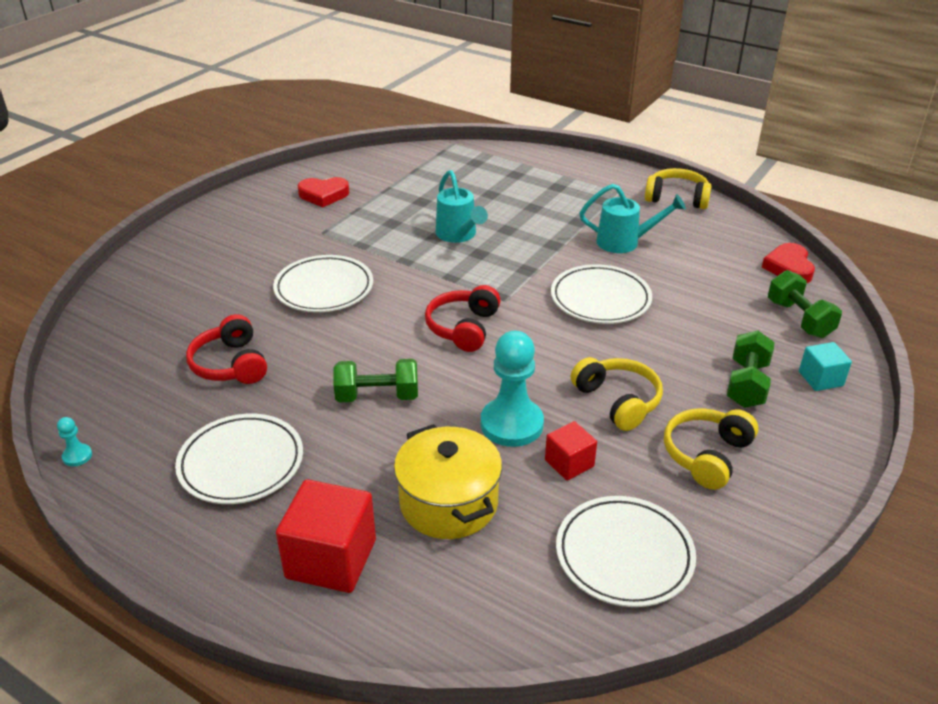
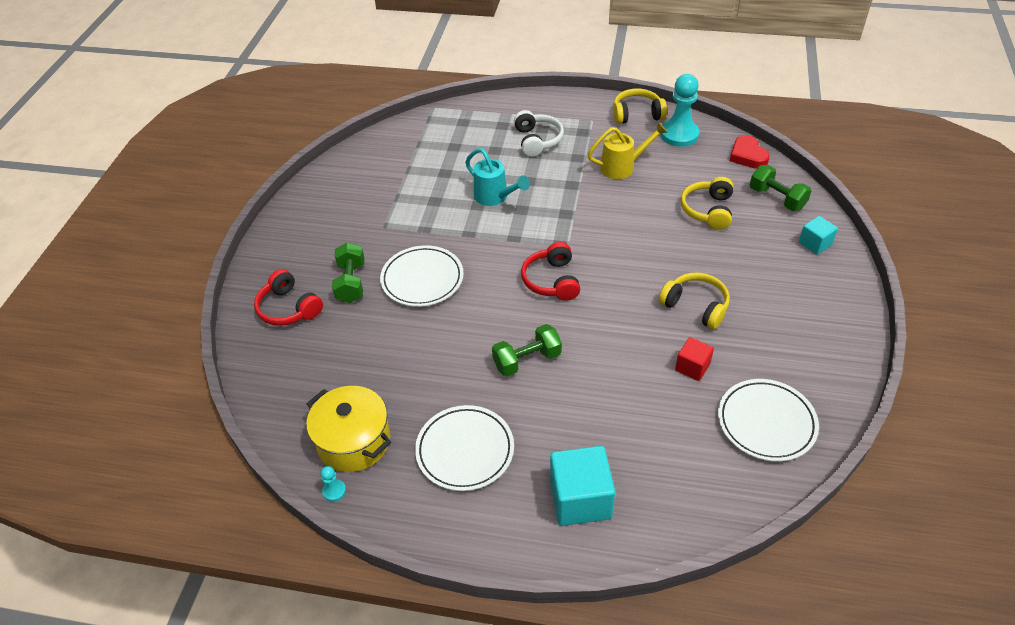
camera: 20 degrees left, 10 degrees up
red headphones [186,314,267,384] -> red headphones moved to [254,269,323,326]
red cube [276,479,376,593] -> turquoise cube [550,446,615,526]
red heart [298,177,349,207] -> none
yellow pot [394,424,502,539] -> yellow pot moved to [306,386,391,472]
turquoise pawn [481,331,544,447] -> turquoise pawn moved to [660,74,699,147]
white plate [551,264,652,324] -> none
turquoise watering can [580,184,686,253] -> yellow watering can [588,122,668,179]
yellow headphones [664,408,758,490] -> yellow headphones moved to [681,177,733,230]
green dumbbell [727,330,775,408] -> green dumbbell moved to [332,242,364,303]
none -> white headphones [514,110,564,157]

